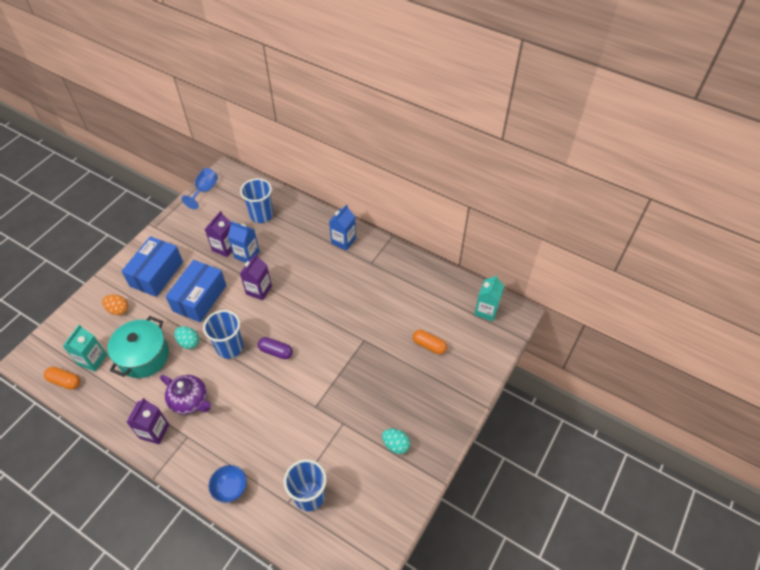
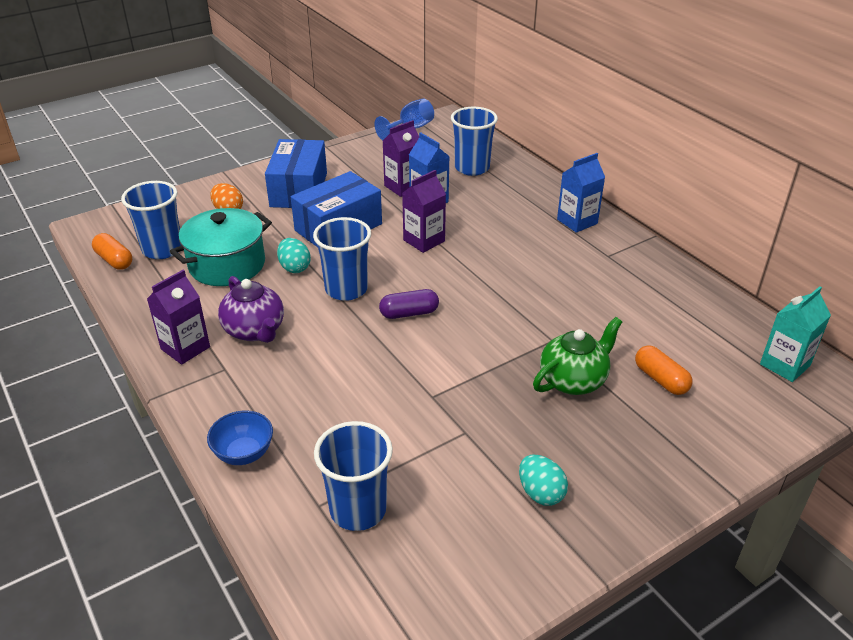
camera: 25 degrees right, 15 degrees down
turquoise carton [63,325,107,372] -> blue cup [121,181,181,259]
blue box [121,236,183,297] -> blue box turned 45 degrees counterclockwise [265,139,327,208]
purple capsule [258,337,293,359] -> purple capsule turned 60 degrees counterclockwise [379,289,439,319]
none -> green teapot [533,317,622,395]

